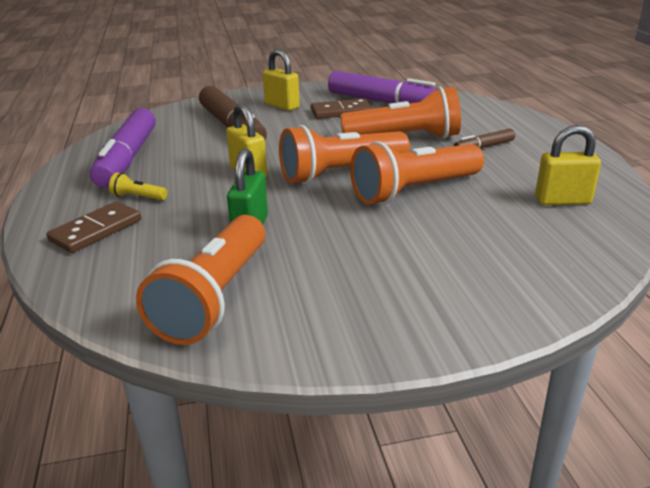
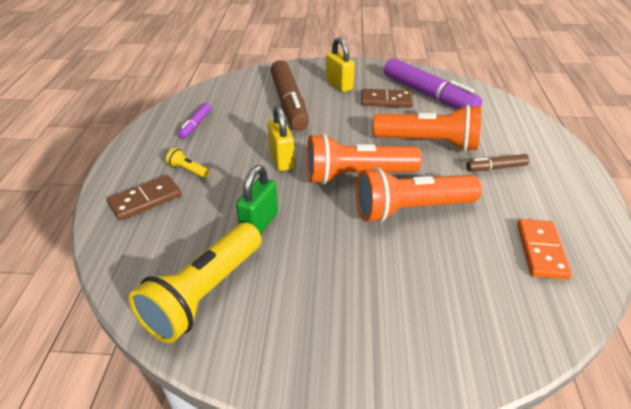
camera: 15 degrees right, 10 degrees up
purple marker [90,108,156,187] -> purple marker [178,103,211,139], size x0.47
orange flashlight [136,215,265,345] -> yellow flashlight [129,222,261,343]
yellow padlock [535,125,601,205] -> orange domino [517,219,572,279]

